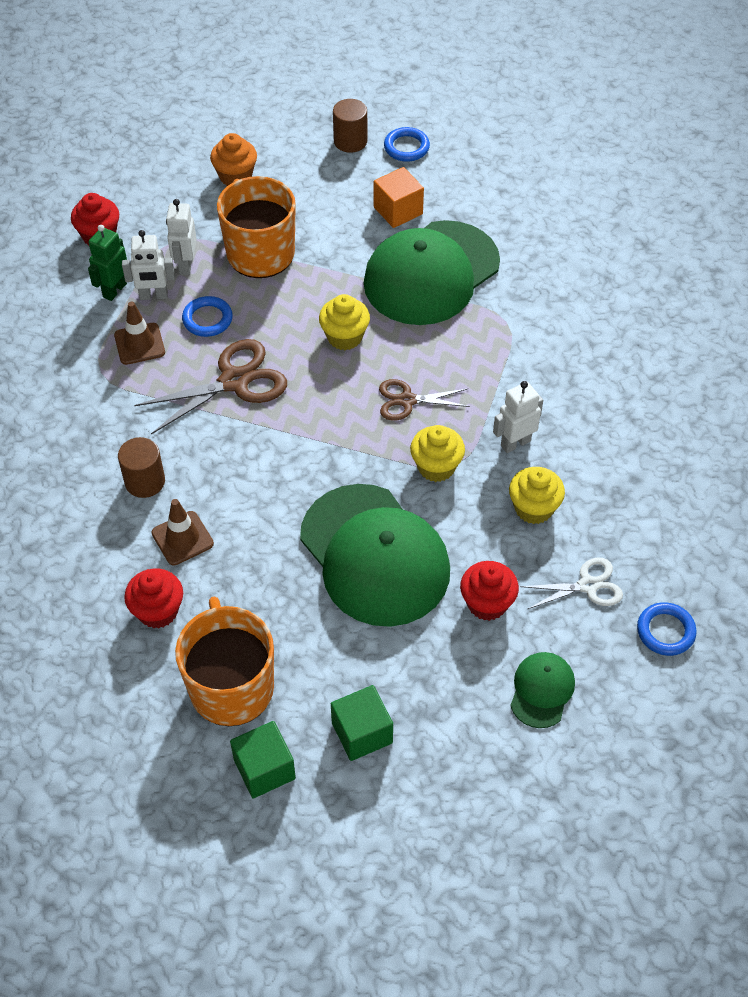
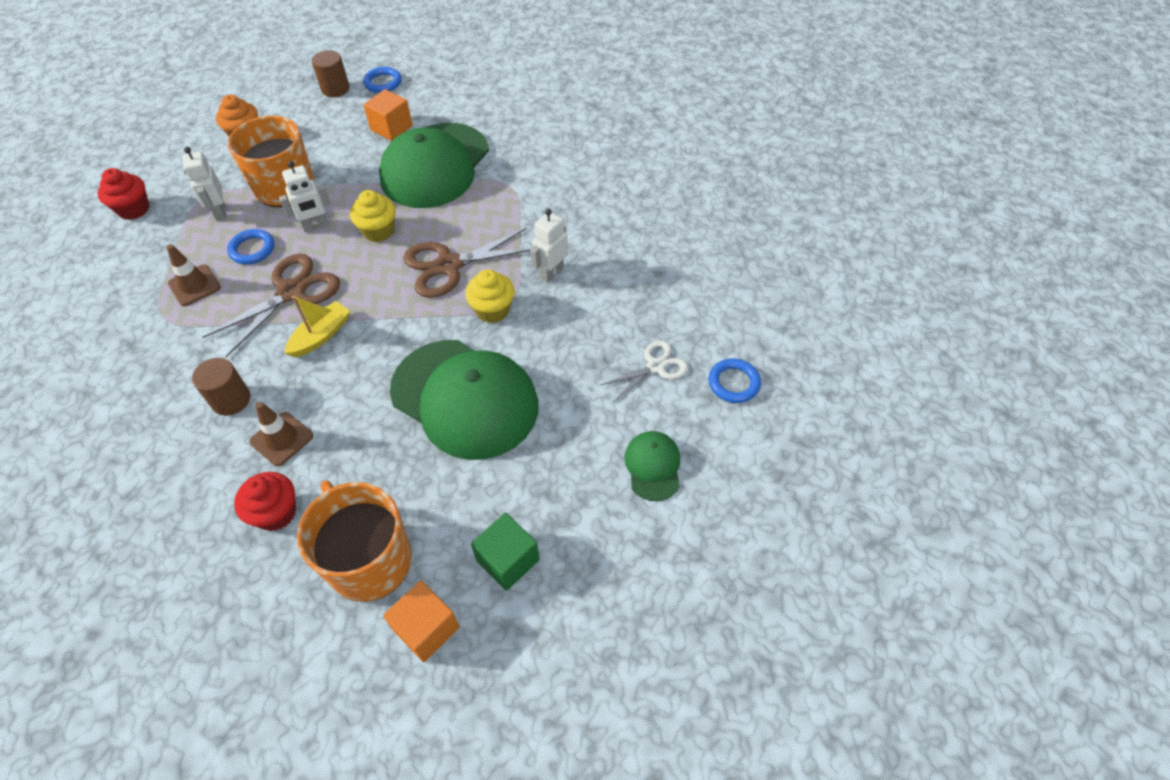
camera: 20 degrees left, 0 degrees up
green robot [88,225,127,301] -> none
white robot [122,230,175,300] -> white robot moved to [279,161,331,233]
green cube [230,721,296,799] -> orange cube [383,580,460,662]
brown scissors [379,379,470,421] -> brown scissors [403,228,530,298], size x1.64
red cupcake [460,561,519,621] -> none
yellow cupcake [509,467,565,524] -> none
none -> yellow boat [285,296,350,357]

